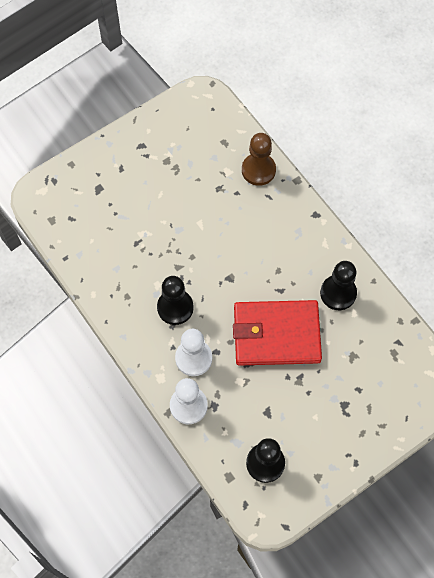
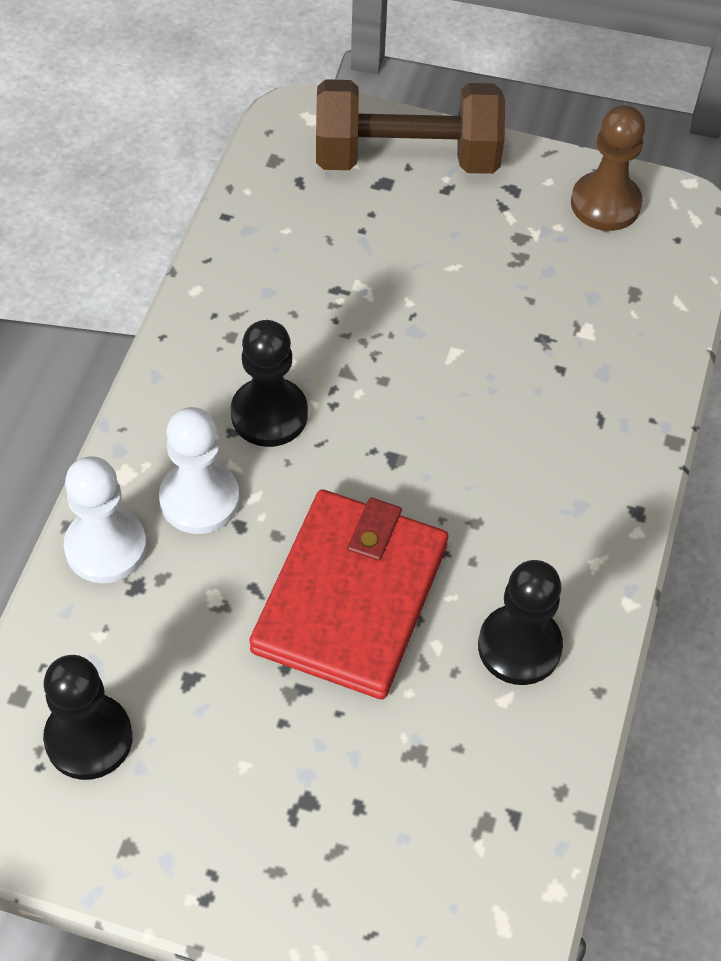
camera: 50 degrees right, 10 degrees down
red wallet [233,300,322,366] -> red wallet turned 60 degrees clockwise [249,489,448,699]
brown pawn [242,133,276,186] -> brown pawn moved to [571,105,646,231]
none -> brown dumbbell [316,79,505,174]

